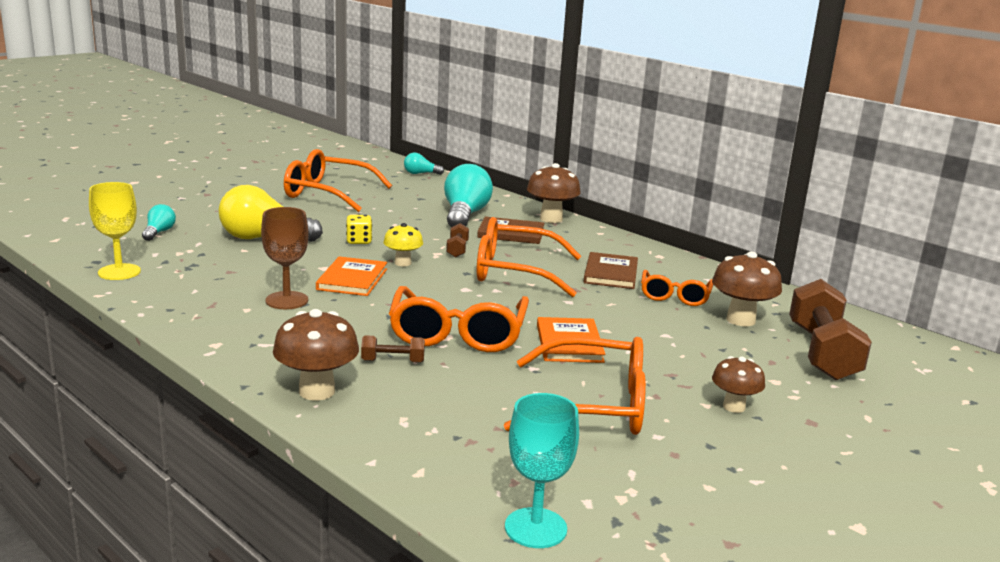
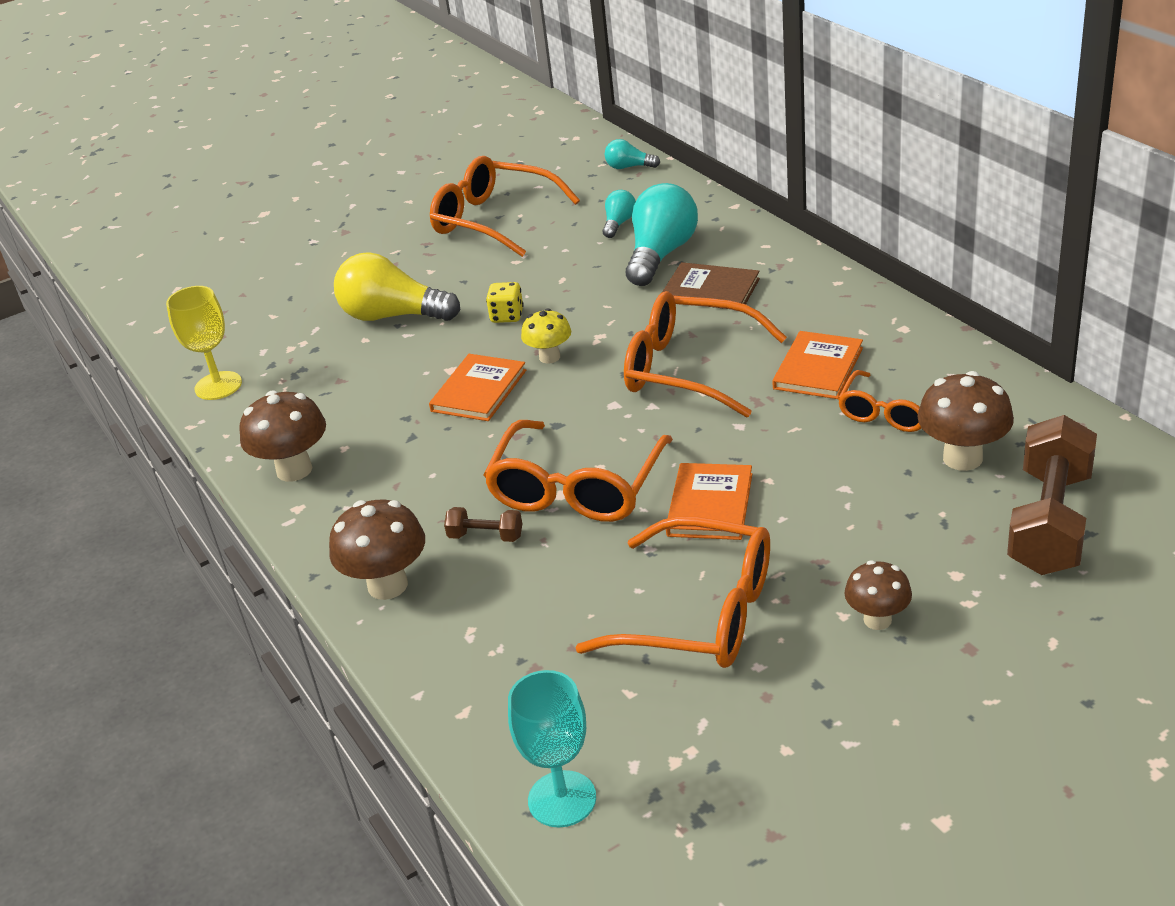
camera: 20 degrees right, 15 degrees up
turquoise light bulb [142,204,176,241] -> turquoise light bulb moved to [603,190,636,238]
brown goblet [261,207,309,309] -> none
brown dumbbell [446,223,469,258] -> none
brown mushroom [527,163,581,223] -> brown mushroom moved to [239,390,326,482]
brown book [583,252,638,289] -> orange book [772,331,863,399]

